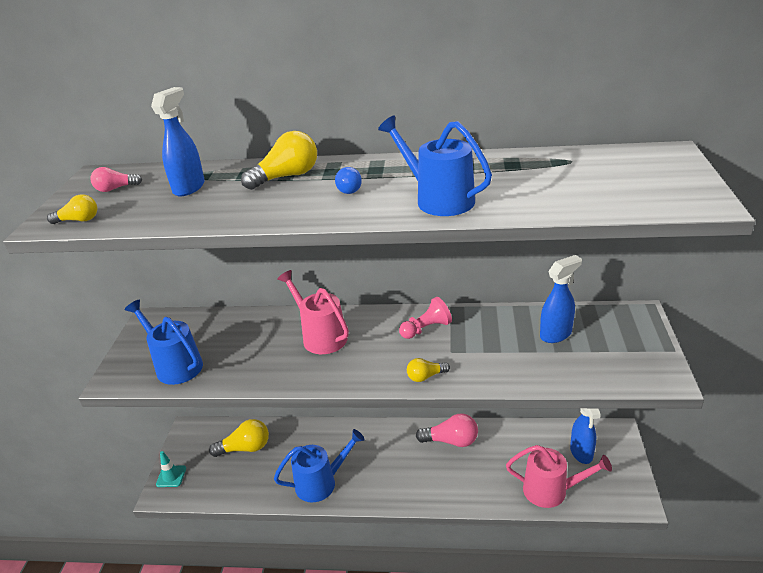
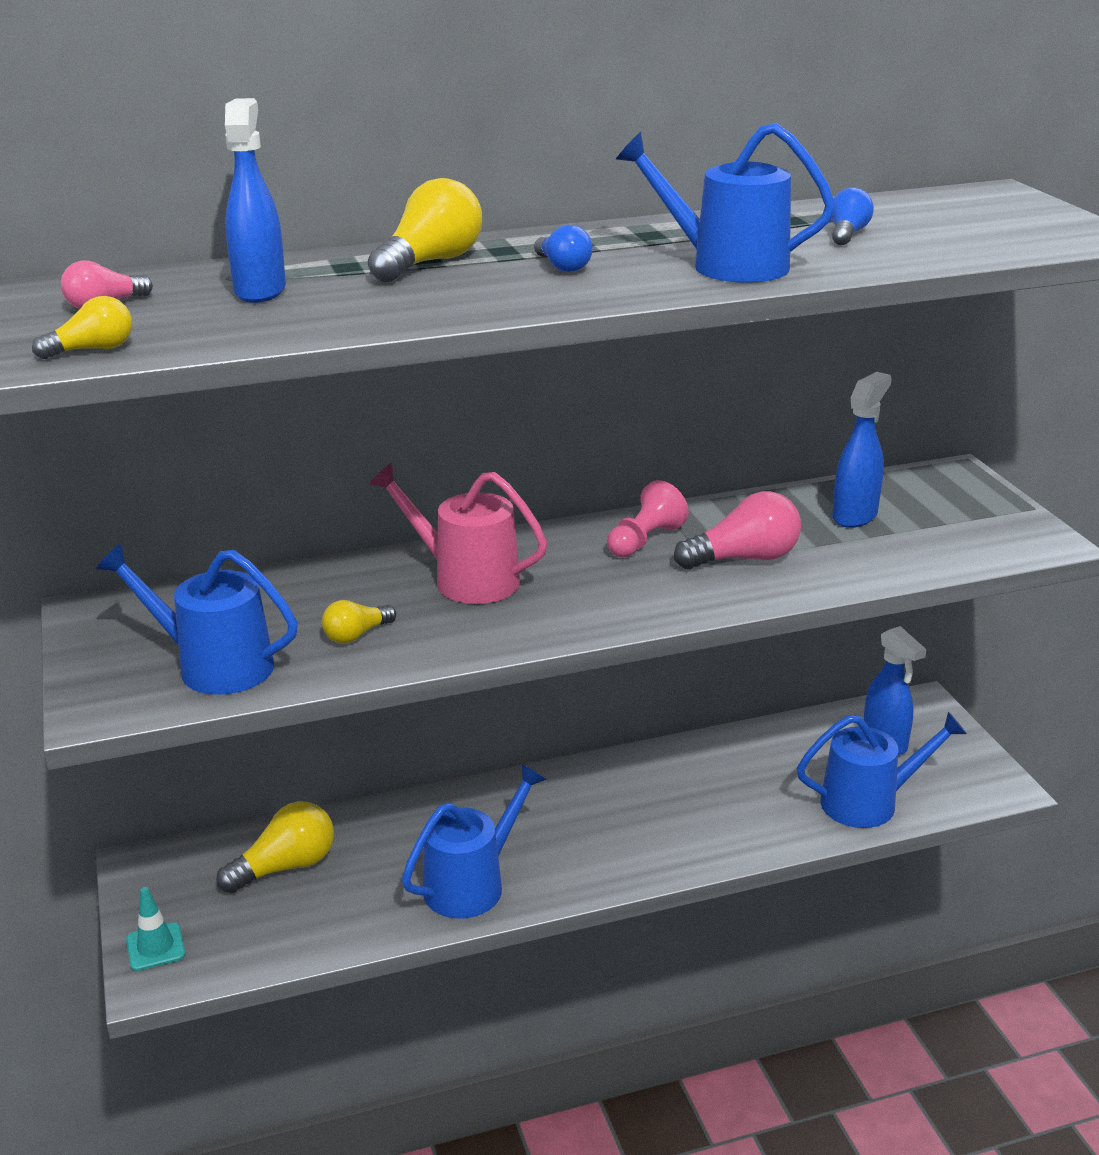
camera: 25 degrees left, 5 degrees down
yellow light bulb [407,358,450,382] -> yellow light bulb moved to [322,600,396,644]
pink light bulb [416,413,478,447] -> pink light bulb moved to [674,491,801,569]
pink watering can [506,445,612,508] -> blue watering can [797,712,967,828]
none -> blue light bulb [831,187,874,245]

